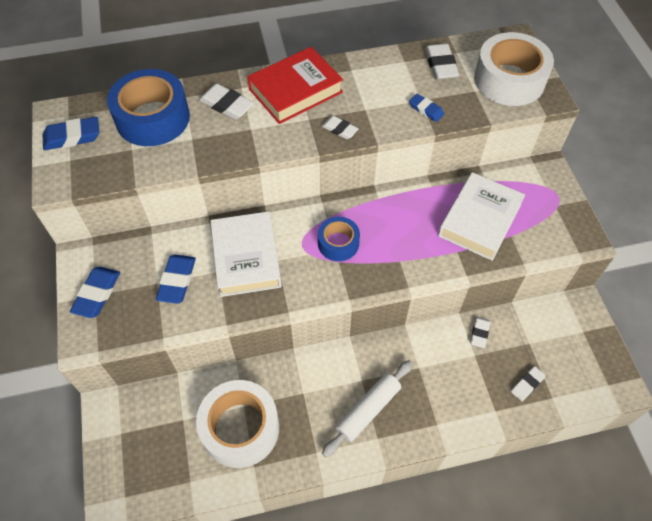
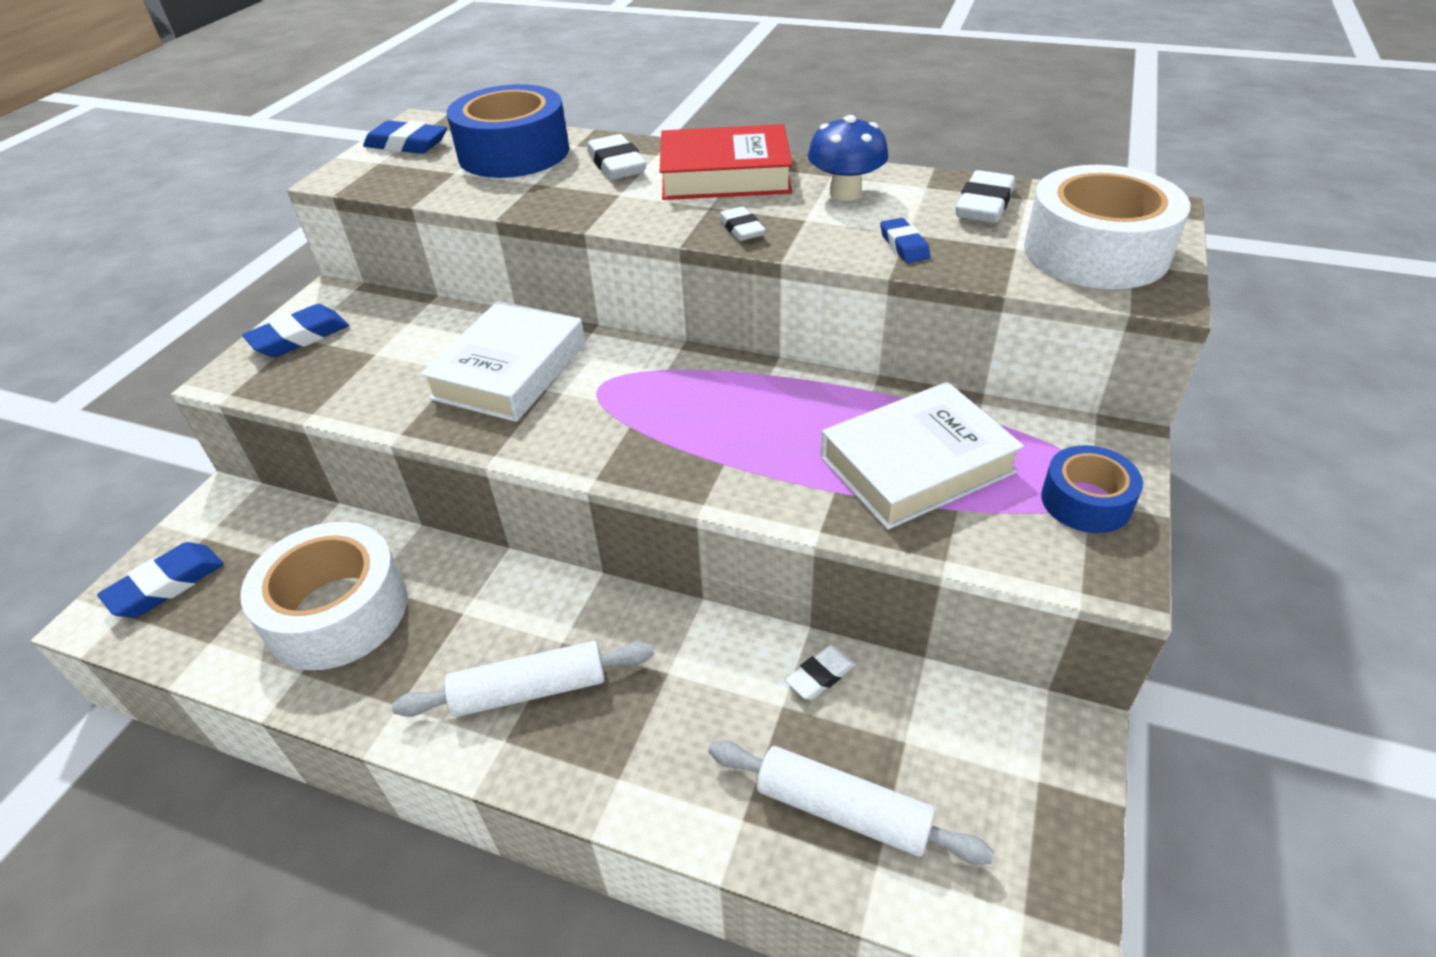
camera: 35 degrees right, 15 degrees down
blue eraser [156,255,196,304] -> blue eraser moved to [97,542,223,617]
blue tape [318,217,360,261] -> blue tape moved to [1041,445,1143,533]
white eraser [511,366,546,401] -> white rolling pin [709,740,994,865]
none -> blue mushroom [808,115,888,201]

